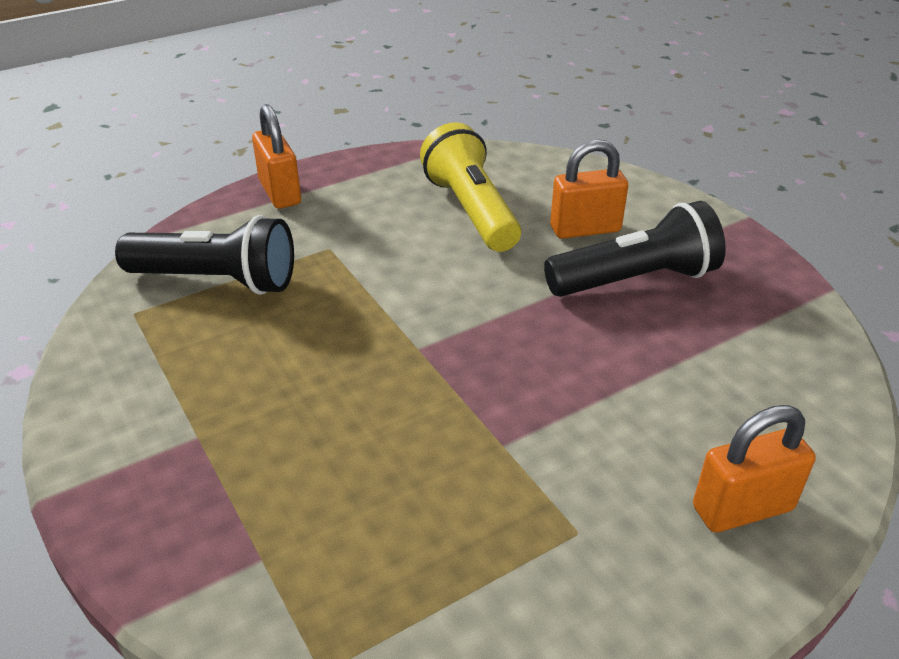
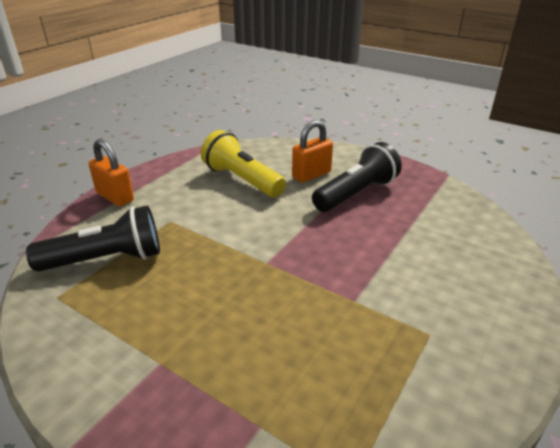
camera: 25 degrees left, 5 degrees down
orange padlock [693,405,816,532] -> none

